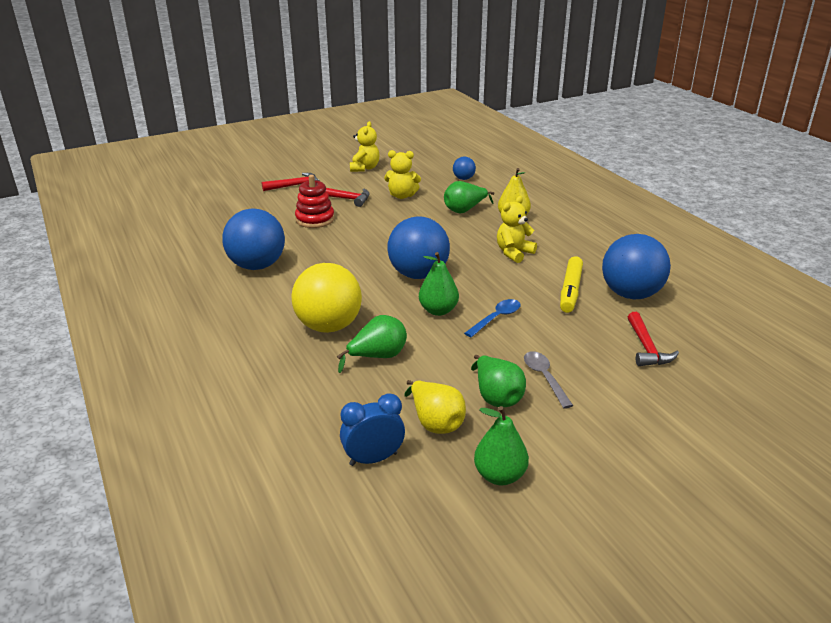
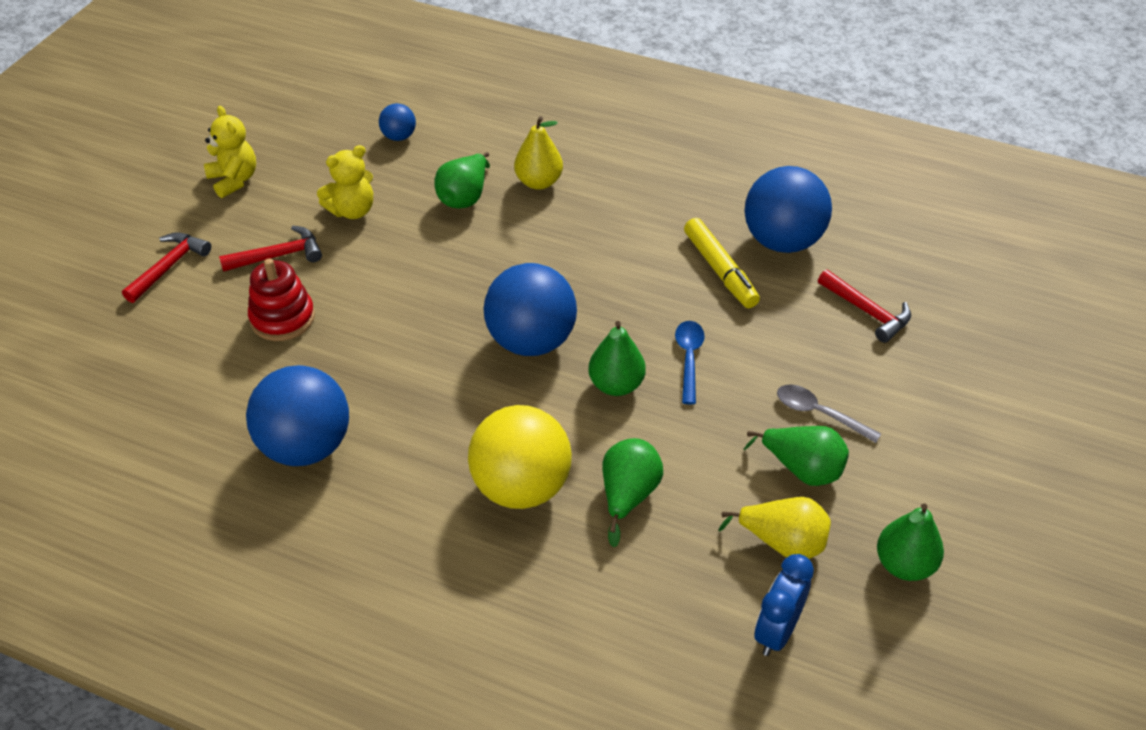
camera: 40 degrees left, 15 degrees up
yellow teddy bear [497,196,537,263] -> none

